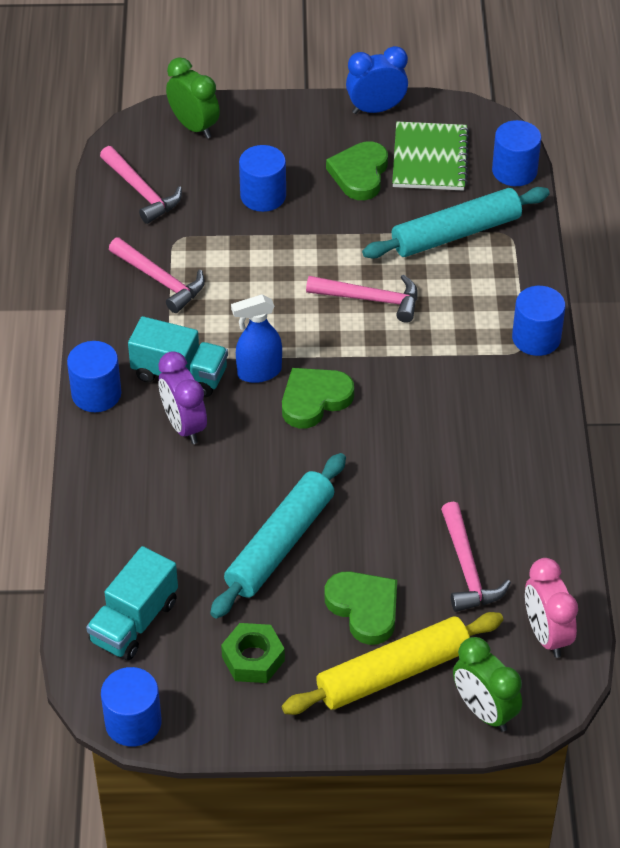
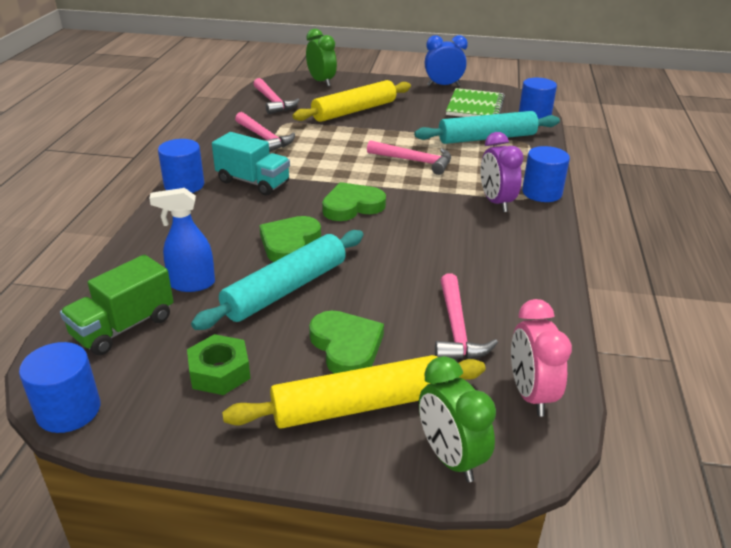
camera: 10 degrees right, 15 degrees down
turquoise truck [86,546,178,660] -> green truck [60,254,174,355]
purple clock [158,351,207,444] -> purple clock moved to [480,132,524,212]
blue spray bottle [231,294,282,383] -> blue spray bottle moved to [149,188,215,292]
blue cylinder [239,145,286,212] -> yellow rolling pin [292,80,411,122]
green heart [326,141,388,200] -> green heart moved to [259,216,321,262]

